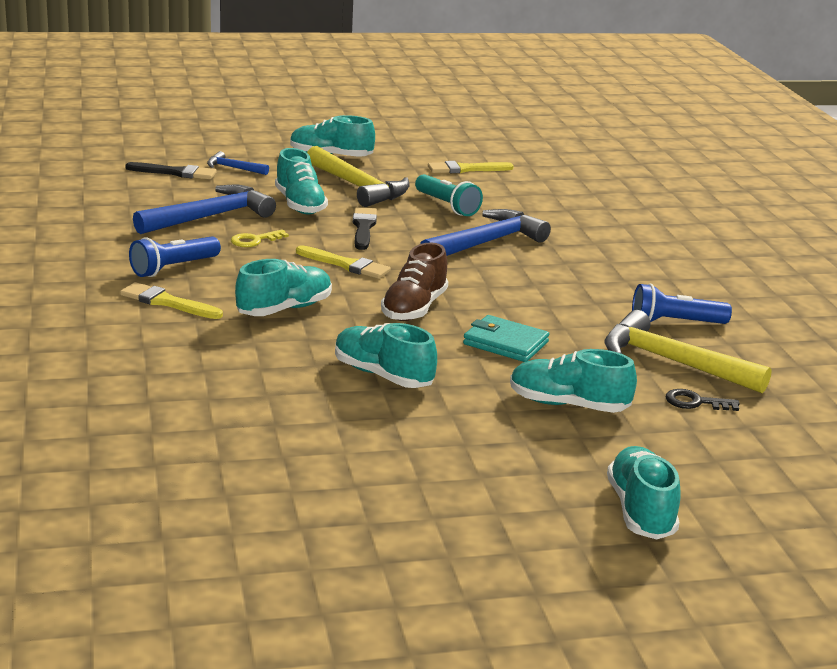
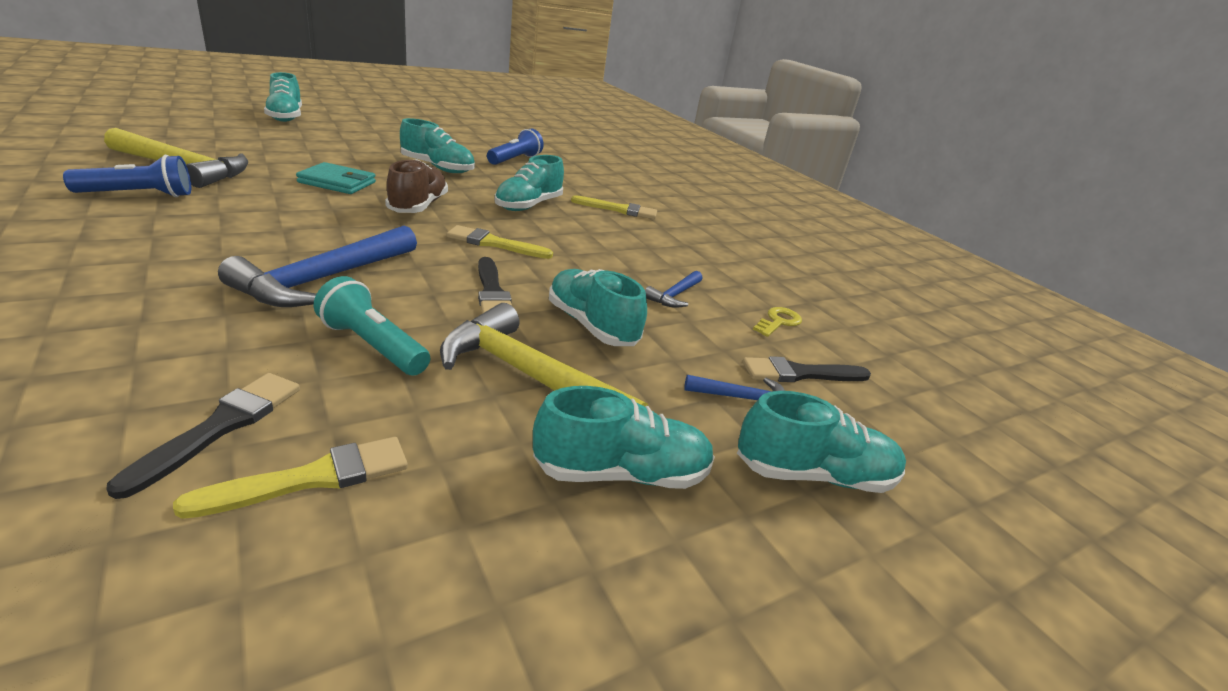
camera: 160 degrees right, 5 degrees up
blue flashlight [129,236,221,277] -> blue flashlight moved to [487,128,544,165]
blue hammer [133,185,276,234] -> blue hammer [645,271,702,308], size x0.49
yellow key [231,229,289,247] -> yellow key moved to [753,307,802,337]
turquoise shoe [510,349,637,413] -> turquoise shoe moved to [737,391,906,493]
black key [666,389,740,411] -> none
none -> black brush [106,373,300,499]

